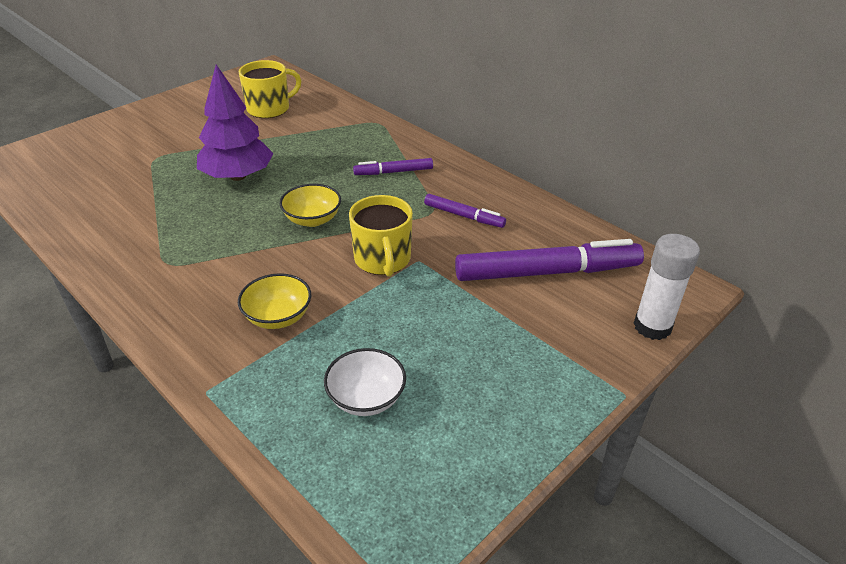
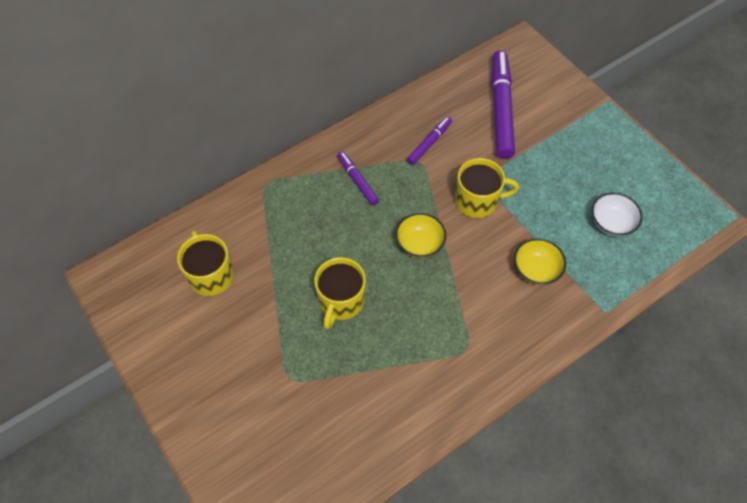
camera: 80 degrees left, 20 degrees up
purple tree [197,65,274,181] -> yellow mug [314,257,366,330]
purple marker [353,158,433,175] -> purple marker turned 150 degrees clockwise [337,151,379,206]
white glue stick [633,234,700,340] -> none

